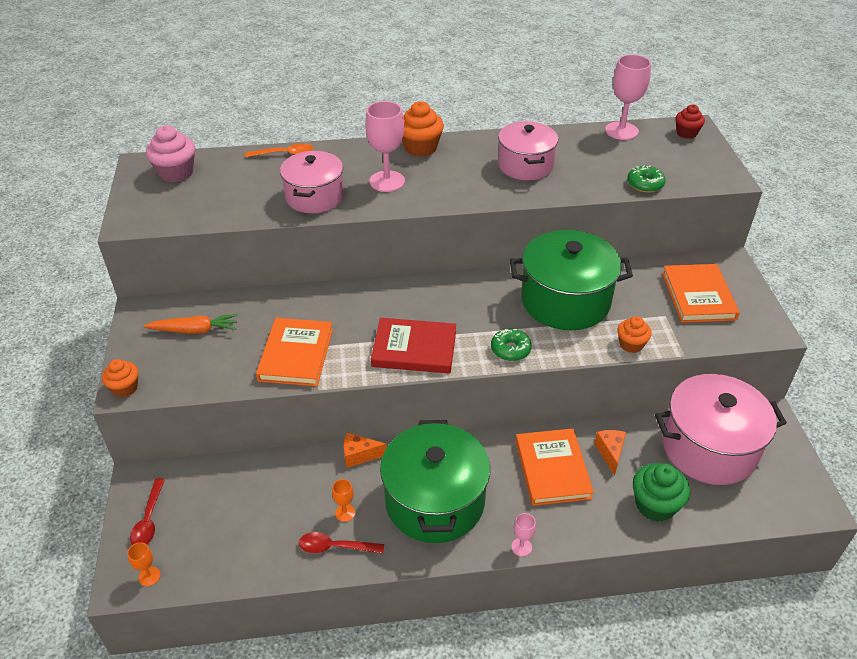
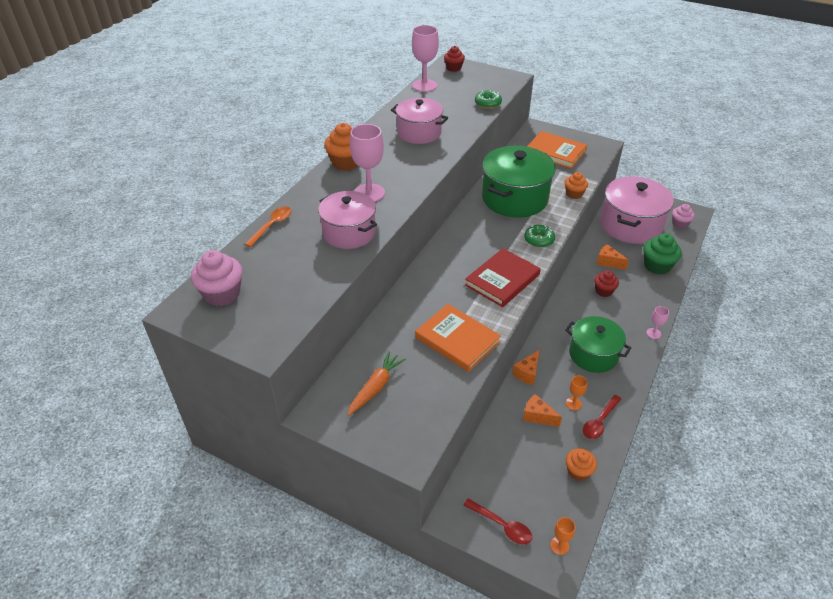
camera: 55 degrees left, 0 degrees up
orange cupcake [102,359,139,397] -> orange cupcake moved to [566,448,597,481]
green pot [380,420,490,543] -> green pot [565,316,631,373], size x0.65
orange book [516,428,594,506] -> red cupcake [594,270,619,297]
none -> orange cheese [523,394,562,427]
none -> pink cupcake [672,204,695,229]

